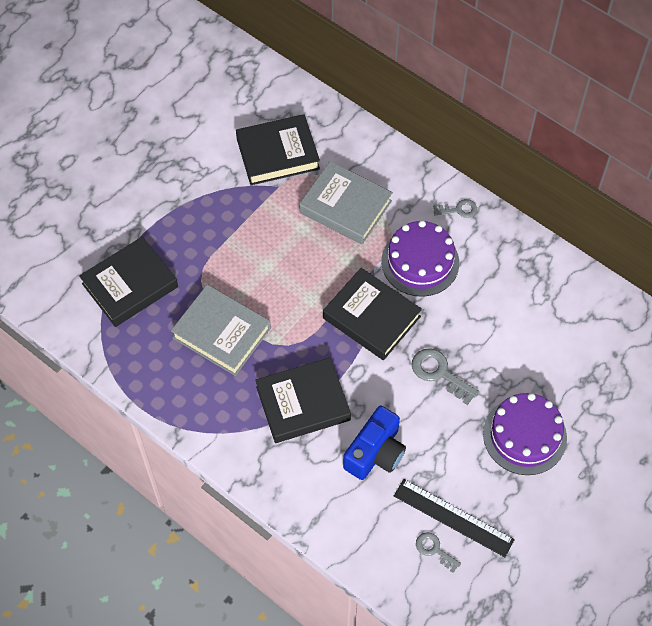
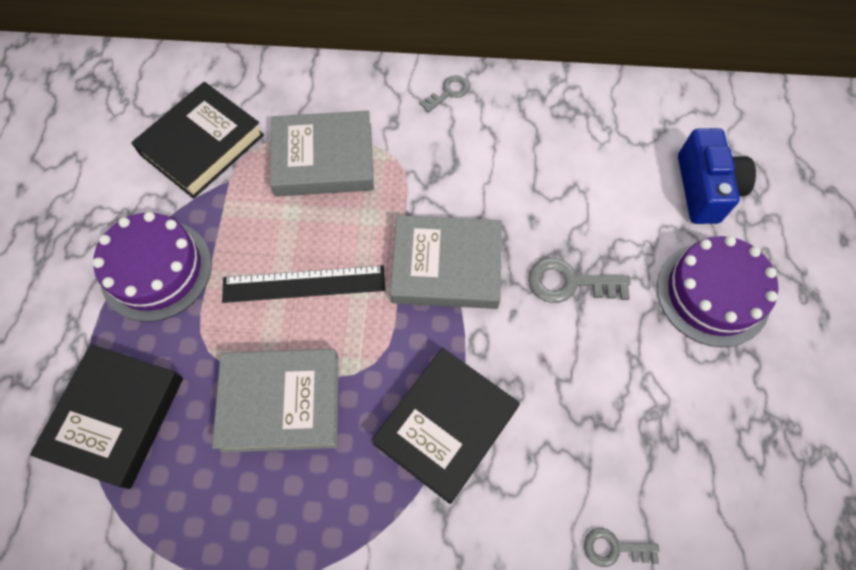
camera: 35 degrees left, 5 degrees up
black book [323,268,422,360] -> grey book [390,215,502,309]
blue camera [343,406,406,480] -> blue camera moved to [678,128,756,224]
purple cake [381,220,459,297] -> purple cake moved to [92,212,212,322]
black ruler [394,479,515,557] -> black ruler moved to [222,266,385,303]
grey key [416,532,461,573] -> grey key moved to [584,528,659,567]

